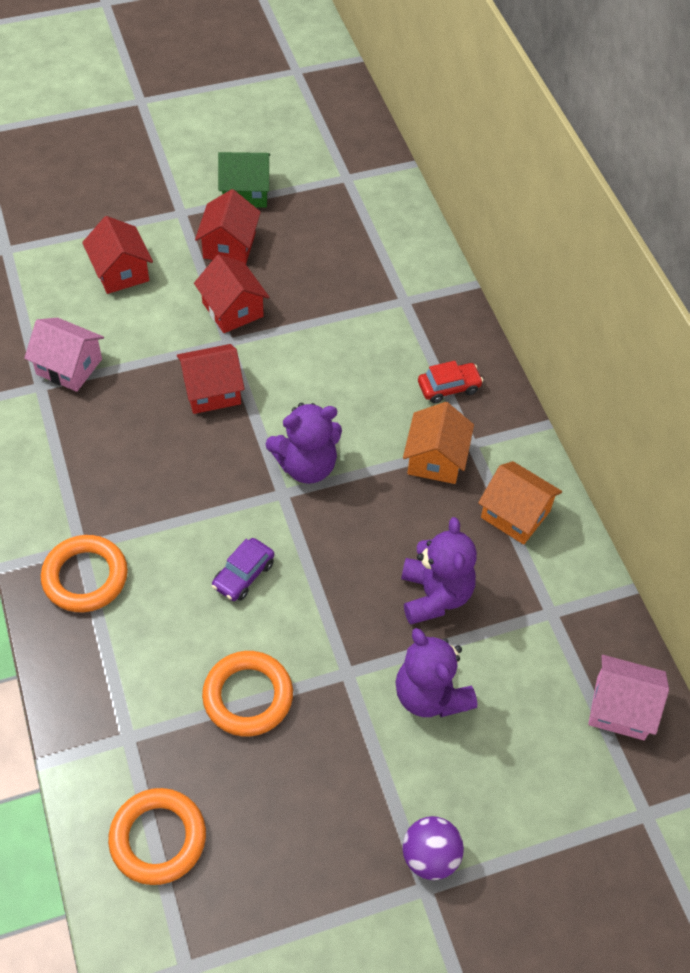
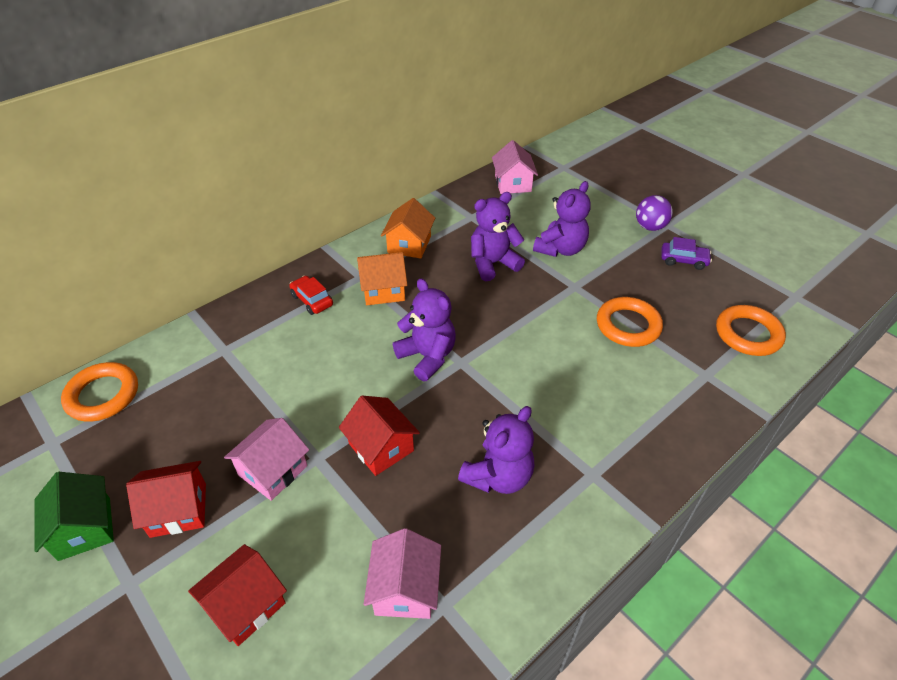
camera: 110 degrees left, 10 degrees down
orange ring [41,535,128,612] -> orange ring moved to [61,362,138,422]
red house [194,255,269,333] -> pink house [224,418,309,501]
purple car [212,538,274,601] -> purple car moved to [661,237,712,270]
none -> purple teddy bear [458,406,535,494]

